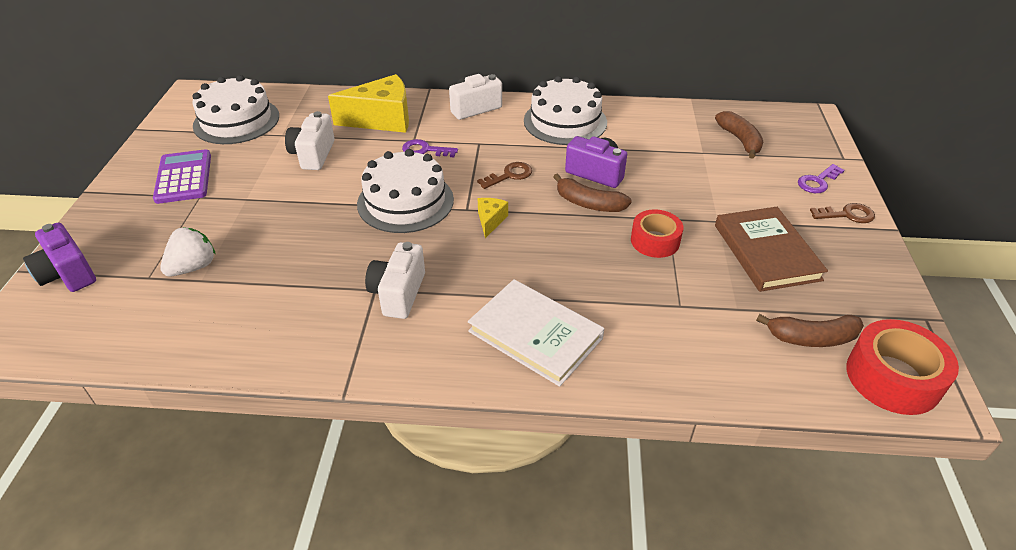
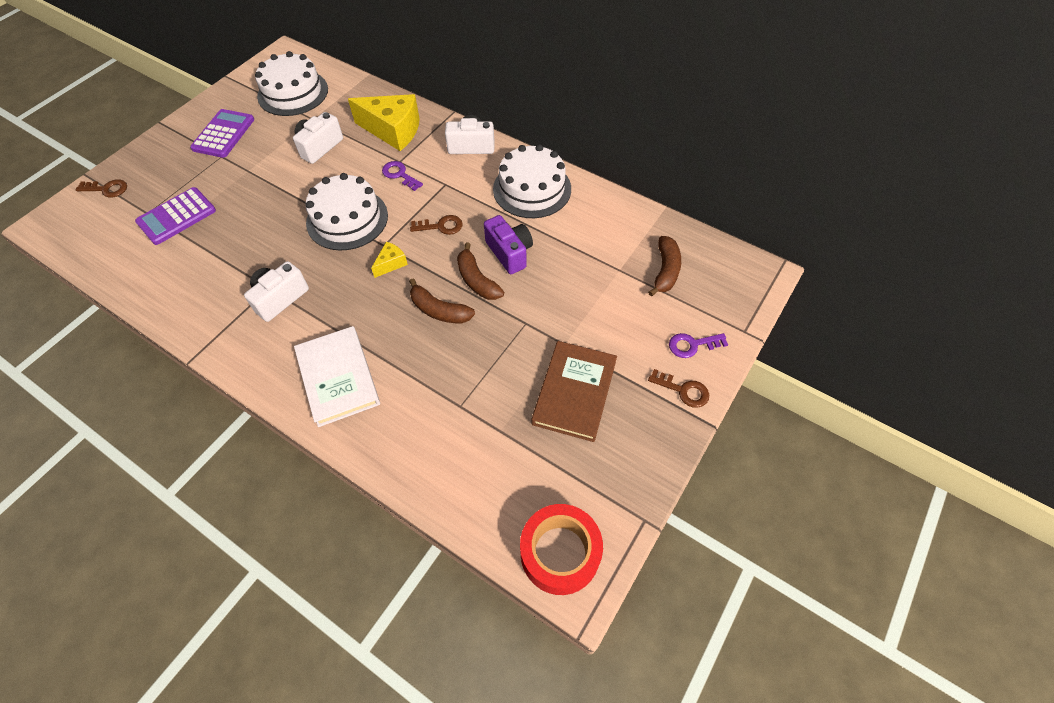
camera: 30 degrees right, 15 degrees up
purple camera [23,222,96,292] -> brown key [76,179,127,198]
white strawberry [160,227,216,276] -> purple calculator [135,187,216,245]
red tape [631,210,683,258] -> none
brown banana [756,314,864,347] -> brown banana moved to [409,279,475,324]

